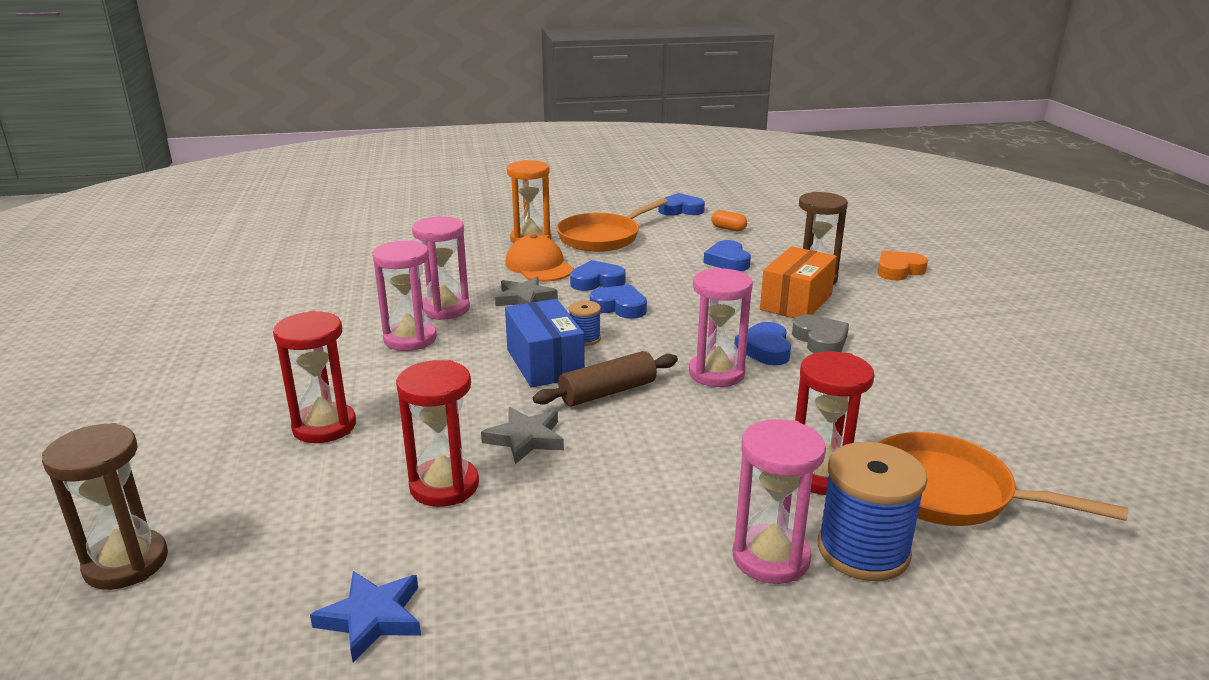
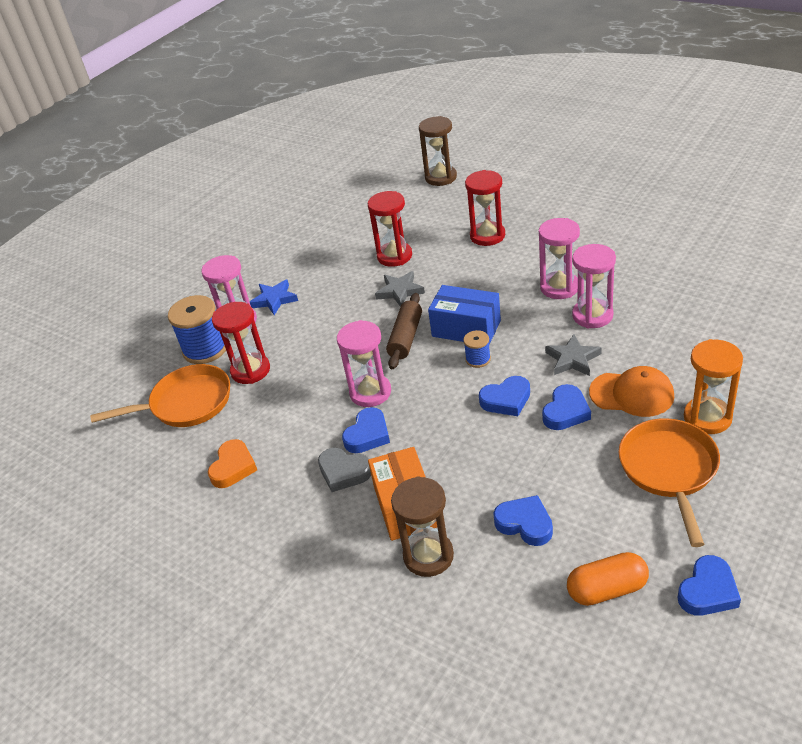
camera: 140 degrees right, 15 degrees up
blue star [310,571,421,663] -> blue star moved to [250,279,298,315]
orange capsule [711,210,747,231] -> orange capsule [567,552,649,606], size x1.63
blue heart [735,322,791,365] -> blue heart turned 75 degrees clockwise [342,407,390,453]
orange heart [878,251,928,280] -> orange heart moved to [208,439,257,488]

